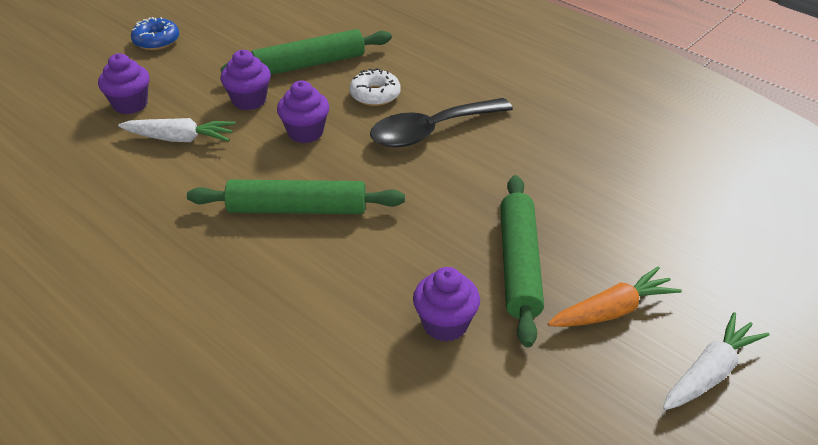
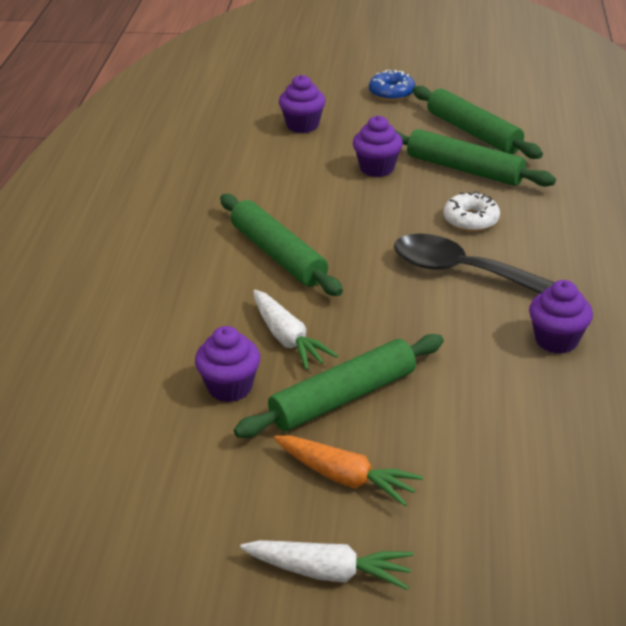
camera: 55 degrees right, 5 degrees down
white carrot [118,118,236,142] -> white carrot moved to [253,290,338,370]
purple cupcake [277,81,329,143] -> purple cupcake moved to [529,280,593,354]
none -> green rolling pin [413,86,543,159]

